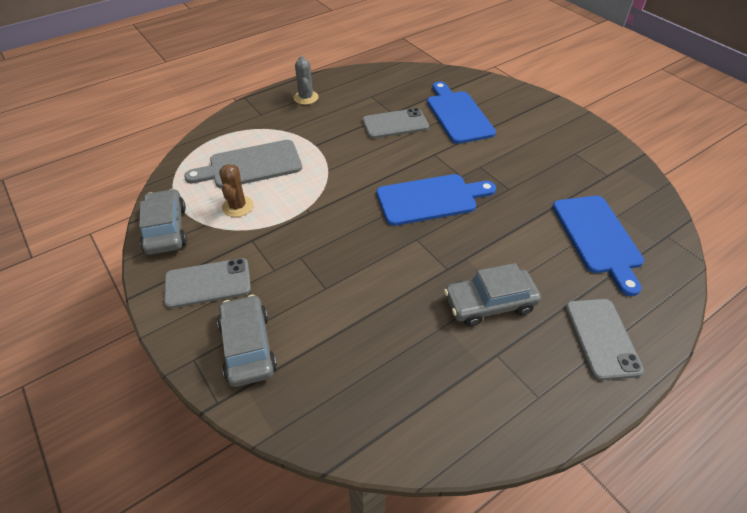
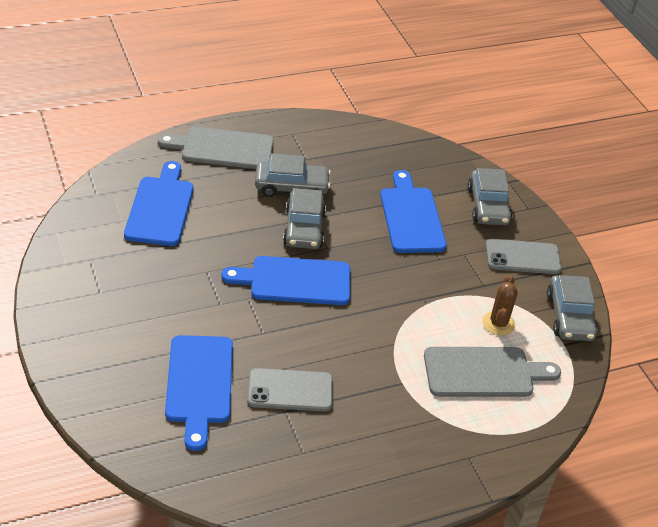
camera: 170 degrees left, 5 degrees down
grey cactus [294,56,319,105] -> none
grey phone [565,299,644,380] -> grey cutting board [158,127,274,169]
none -> grey car [283,188,326,249]
none -> blue cutting board [380,170,446,253]

